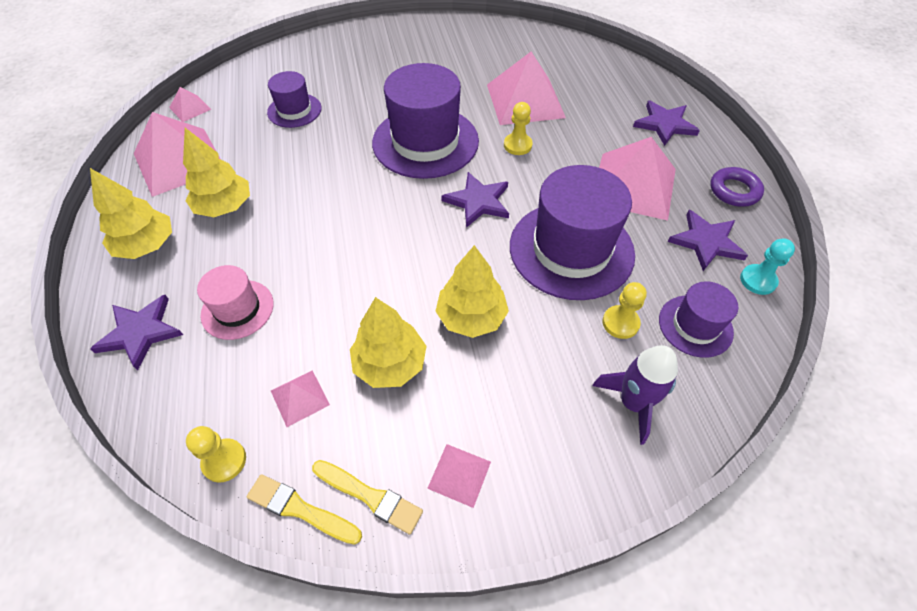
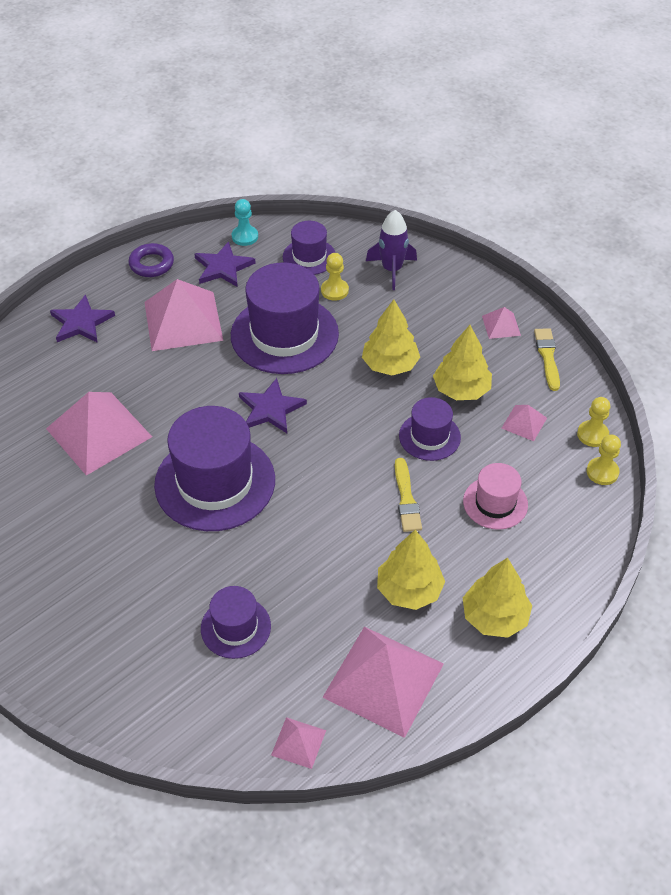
camera: 120 degrees left, 5 degrees down
purple star [90,295,183,370] -> none
yellow brush [246,474,362,545] -> yellow brush moved to [395,458,422,532]
yellow pawn [504,102,533,155] -> yellow pawn moved to [587,435,621,485]
none -> purple hat [399,397,461,461]

